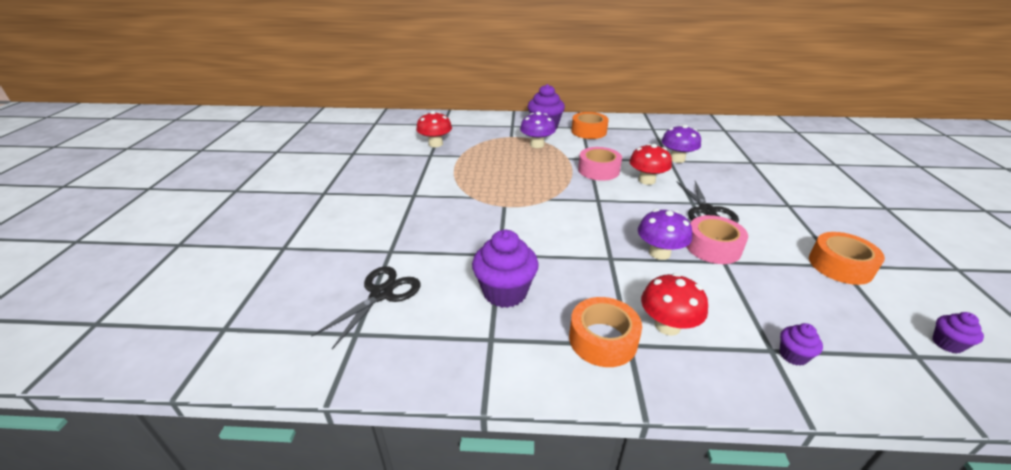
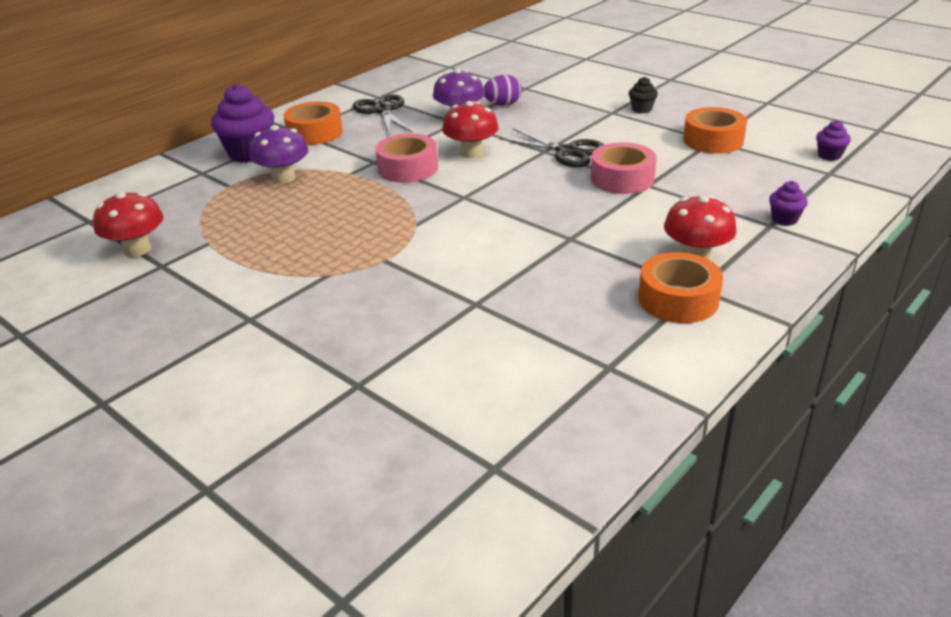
camera: 50 degrees left, 0 degrees up
black scissors [311,266,421,349] -> black scissors moved to [352,94,413,135]
purple cupcake [472,230,539,308] -> none
purple mushroom [638,209,692,260] -> none
none -> purple egg [483,75,522,106]
none -> black cupcake [629,77,658,113]

